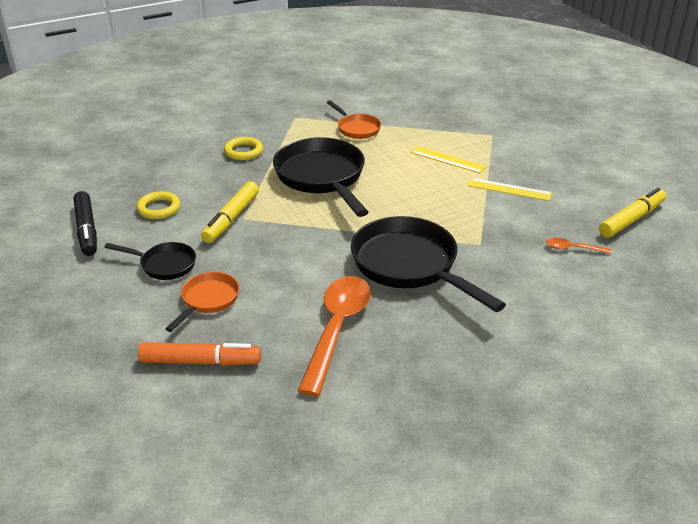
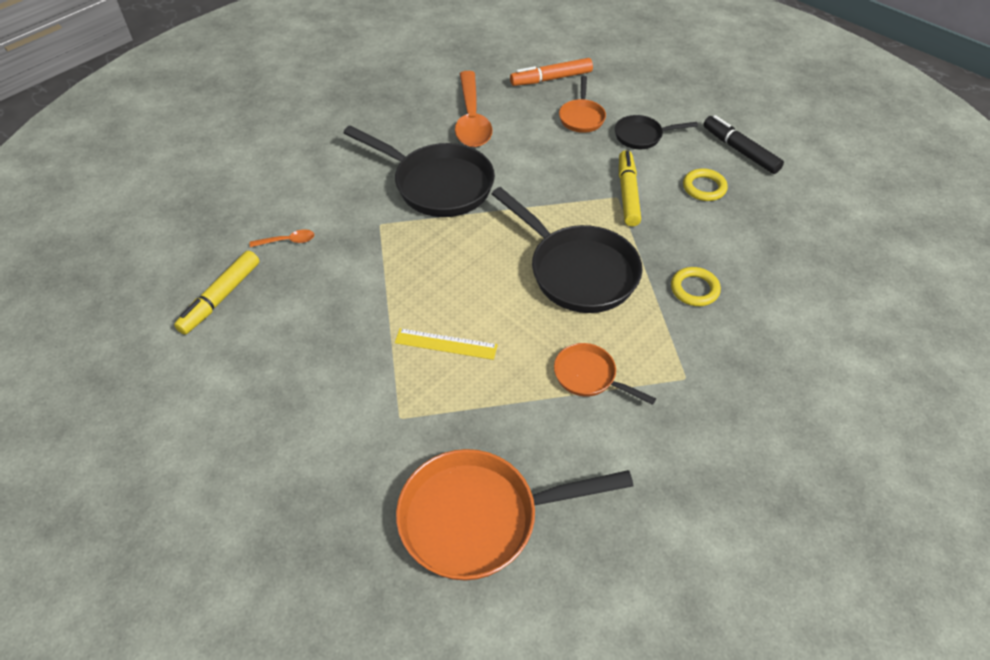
camera: 160 degrees right, 15 degrees up
yellow ruler [468,178,552,201] -> none
none -> orange pan [396,449,634,581]

